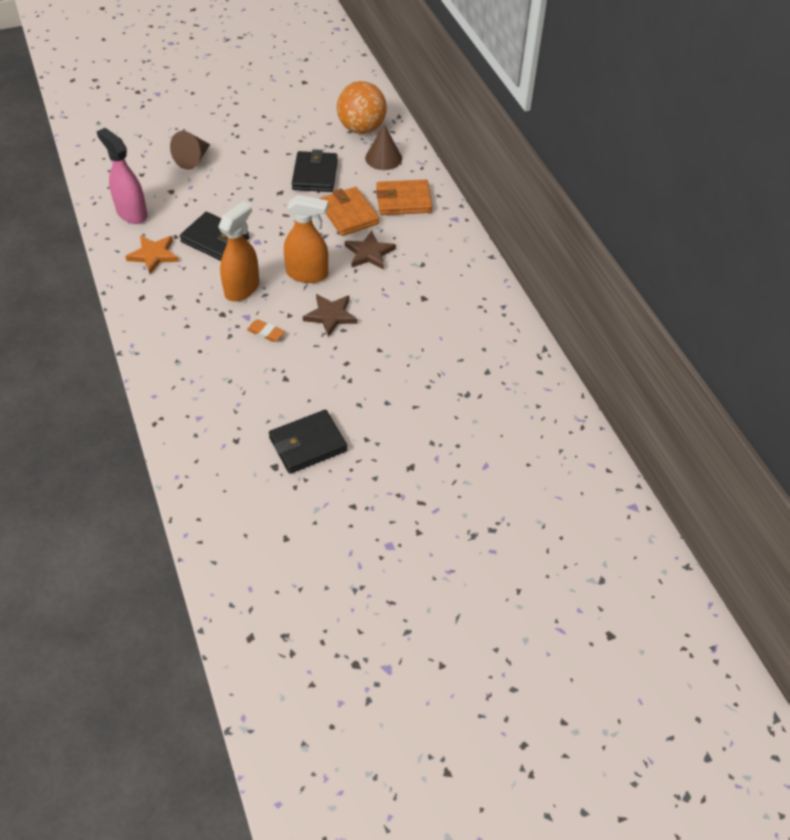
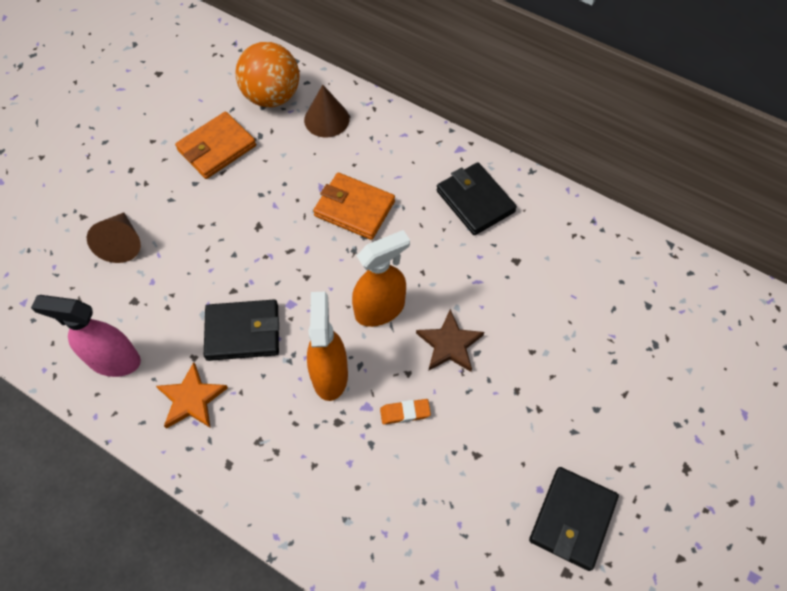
camera: 35 degrees left, 10 degrees up
black wallet [292,149,338,192] -> black wallet moved to [436,162,517,235]
brown star [345,231,396,270] -> none
orange wallet [376,180,433,215] -> orange wallet moved to [175,111,256,179]

